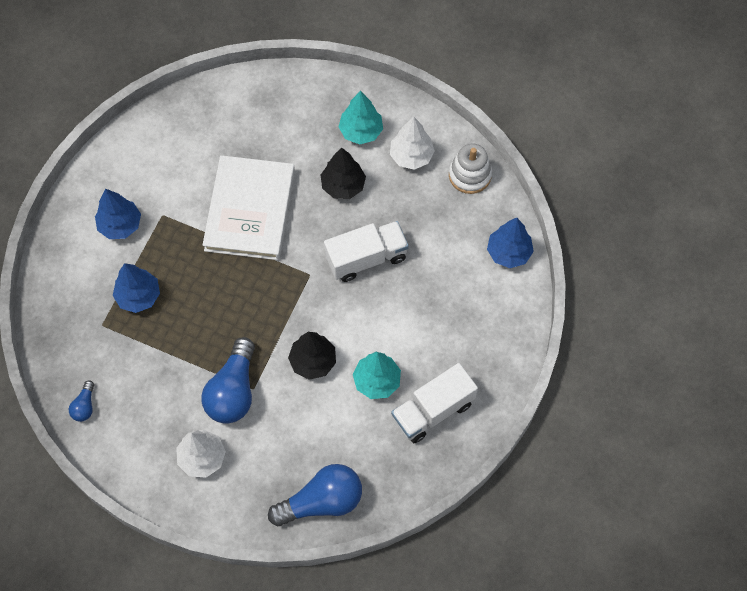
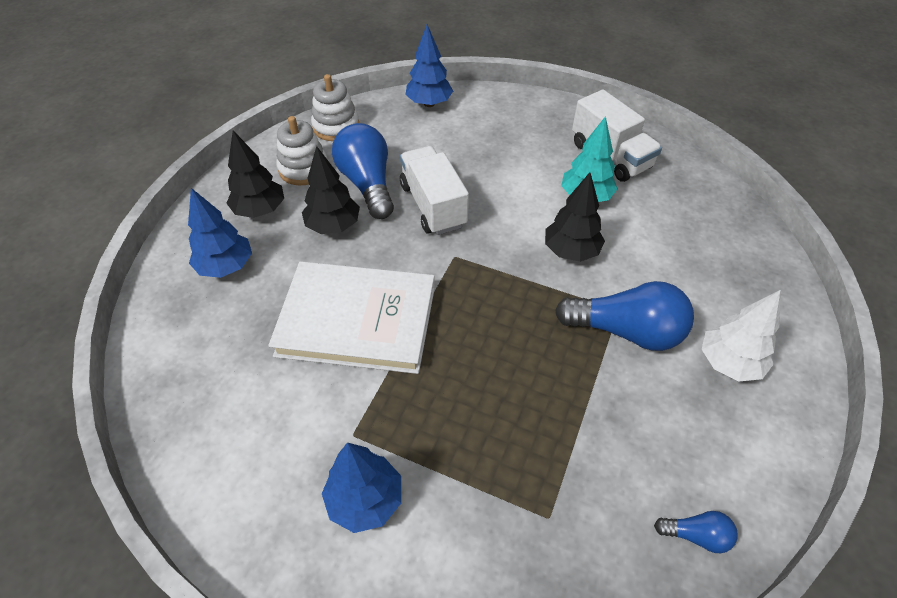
camera: 90 degrees left, 15 degrees down
blue tree [113,263,160,313] -> blue tree moved to [188,188,252,278]
blue light bulb [268,464,362,526] -> blue light bulb moved to [332,123,394,219]
turquoise tree [338,91,383,145] -> black tree [226,130,284,218]
white tree [390,117,435,170] -> white stacking toy [276,116,327,186]

